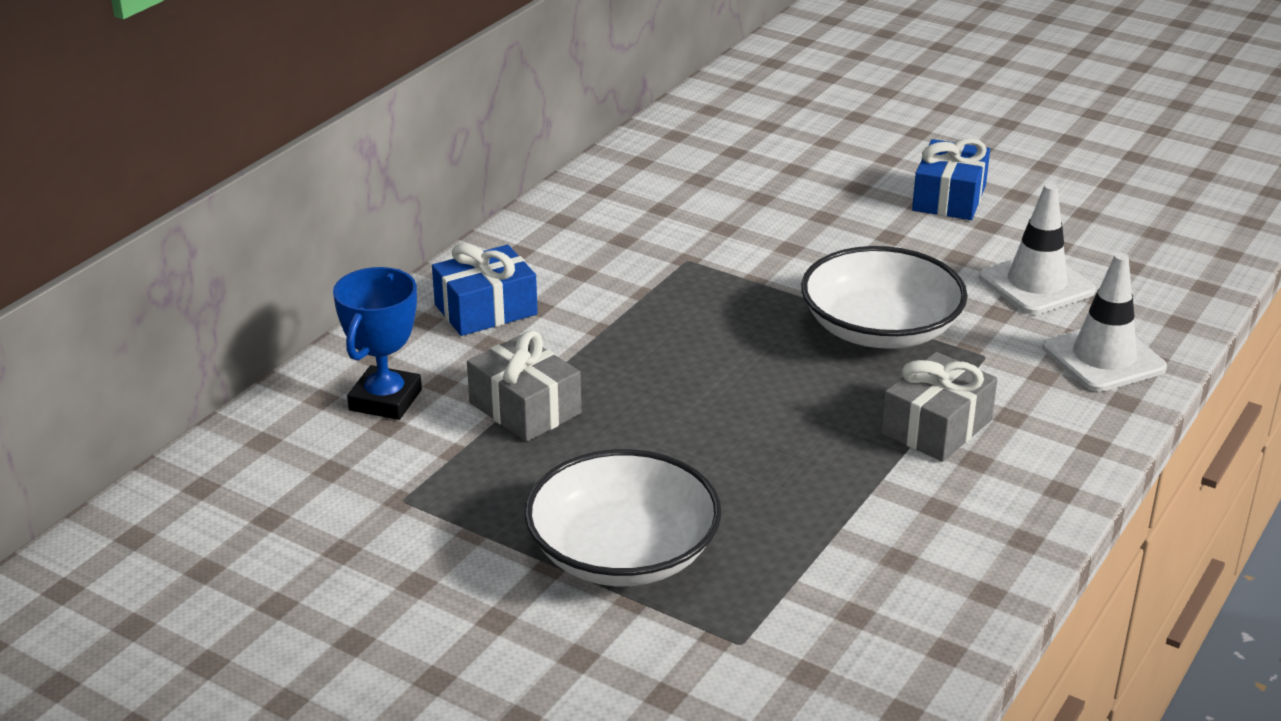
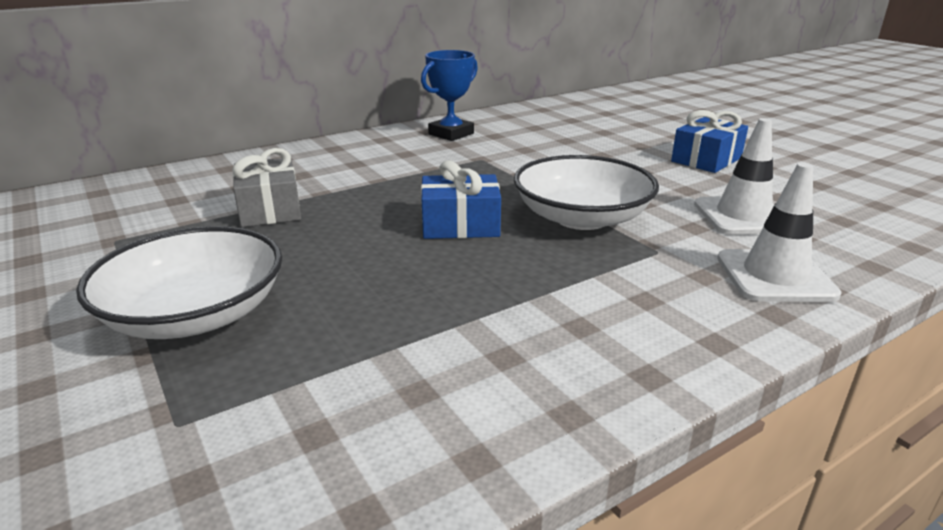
camera: 25 degrees right, 5 degrees down
blue trophy [333,267,422,420] -> blue trophy moved to [421,50,478,141]
blue gift [432,243,538,336] -> blue gift moved to [421,161,501,239]
grey gift [881,352,997,461] -> none

